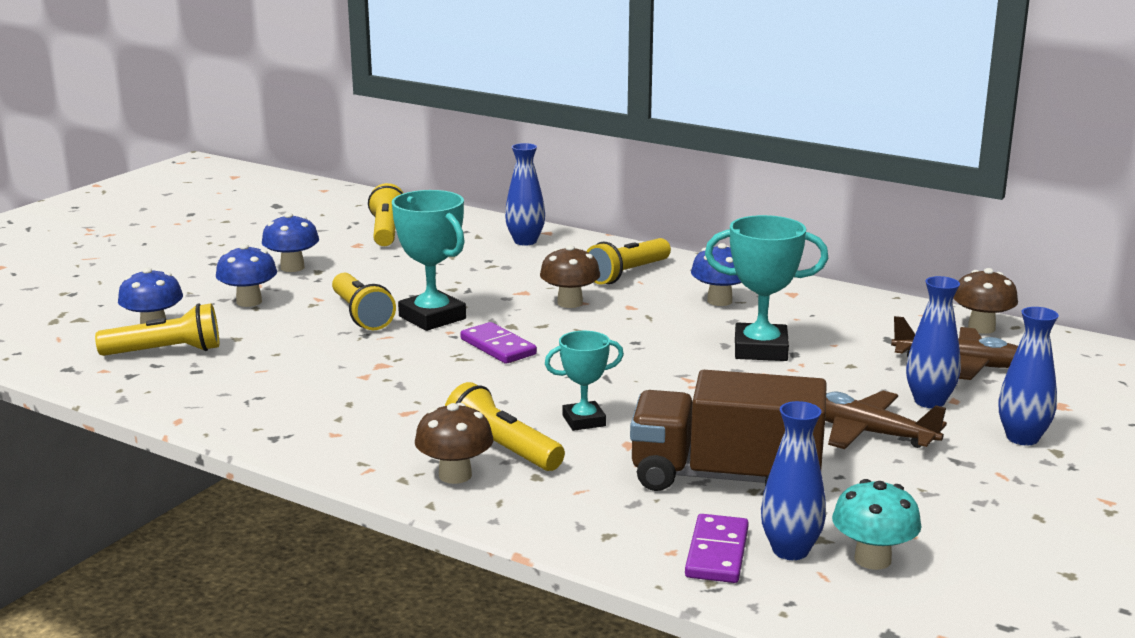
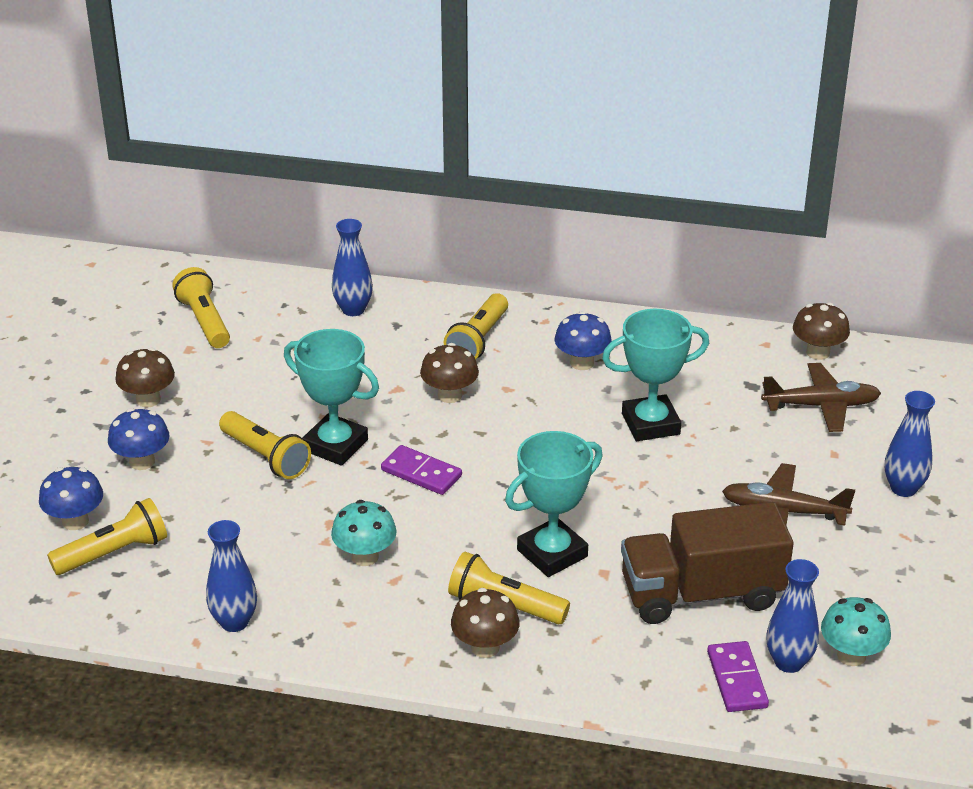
camera: 20 degrees left, 15 degrees up
blue mushroom [262,213,319,272] -> brown mushroom [115,348,175,408]
turquoise trophy [545,331,624,431] -> turquoise trophy [505,431,603,577], size x1.64
blue vase [906,276,961,408] -> blue vase moved to [206,520,257,632]
none -> turquoise mushroom [331,500,397,566]

